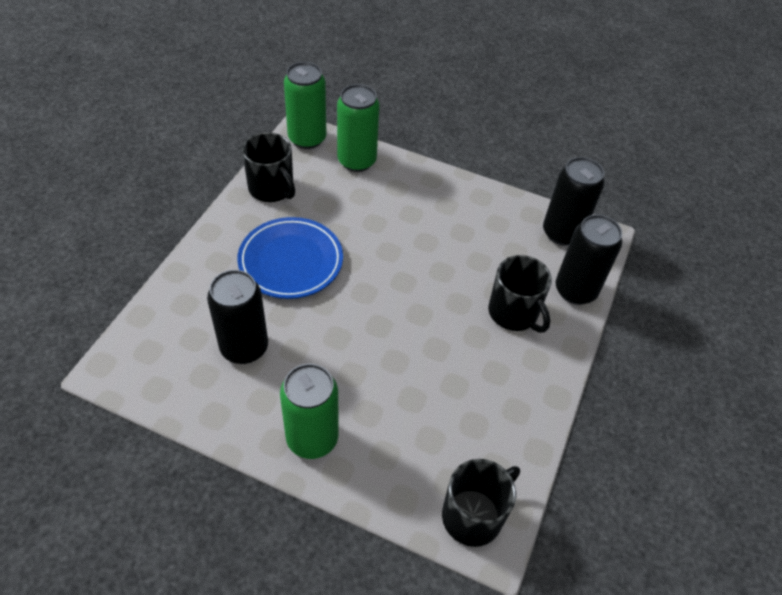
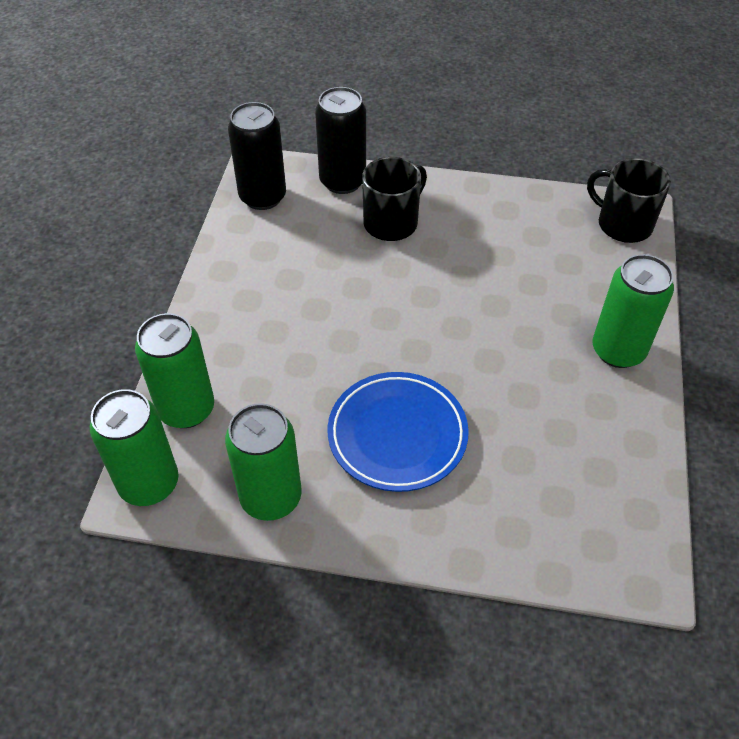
camera: 100 degrees left, 0 degrees up
black can [207,270,268,364] -> none
black mug [242,132,295,202] -> green can [225,403,302,521]

